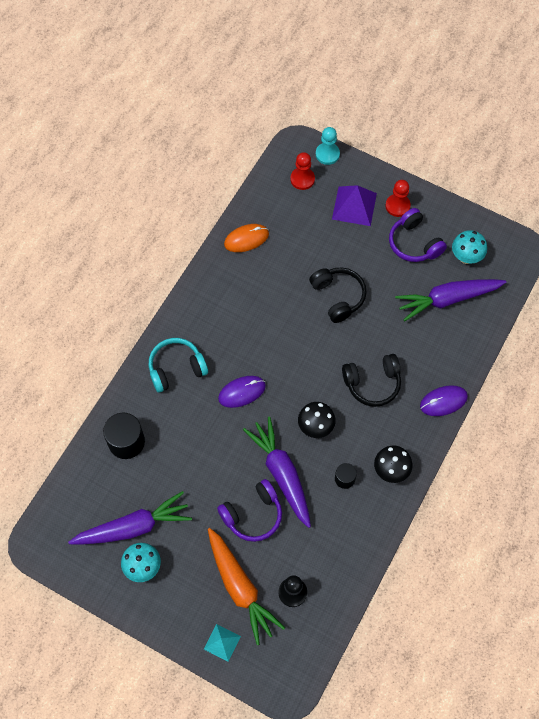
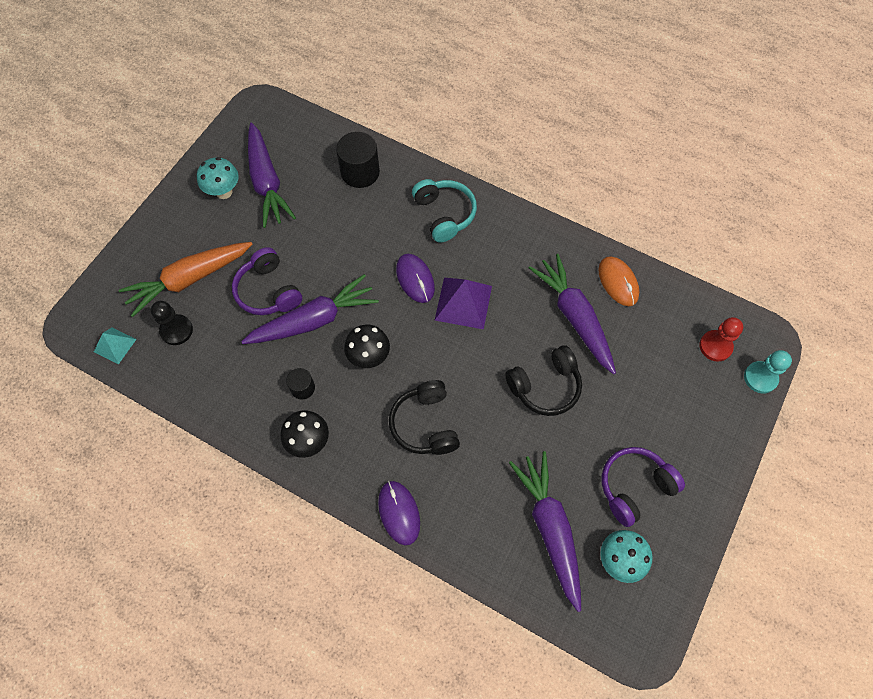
camera: 90 degrees right, 0 degrees up
turquoise pyramid [204,624,241,661] -> turquoise pyramid moved to [94,327,137,364]
purple pyramid [332,185,377,226] -> purple pyramid moved to [435,277,492,329]
red pawn [385,180,411,217] -> none
none -> purple carrot [529,254,616,374]

